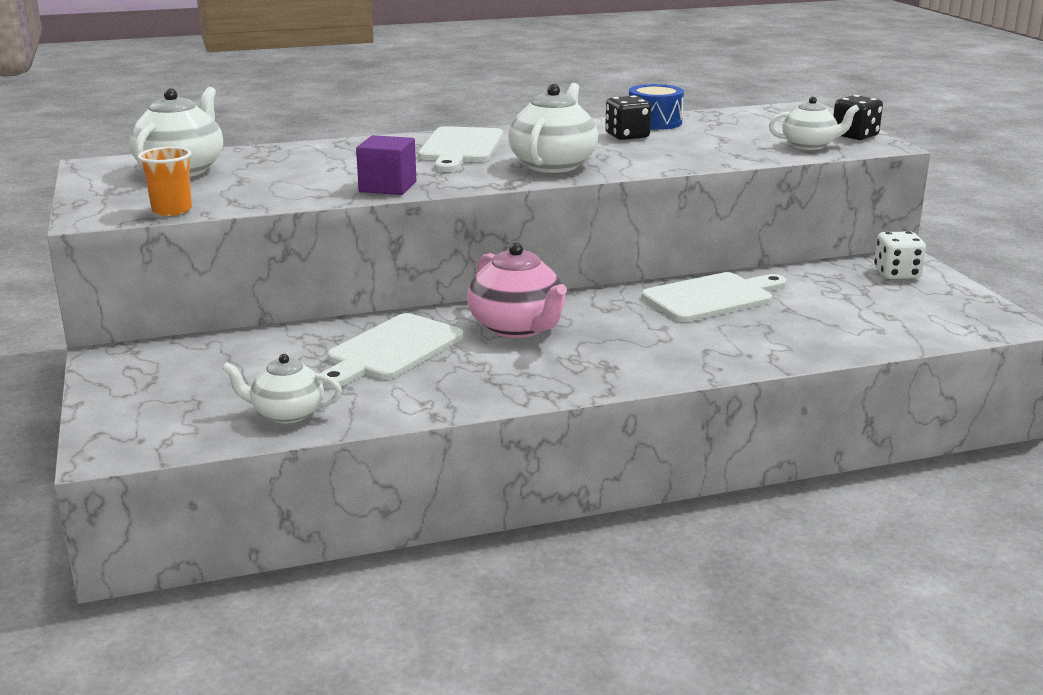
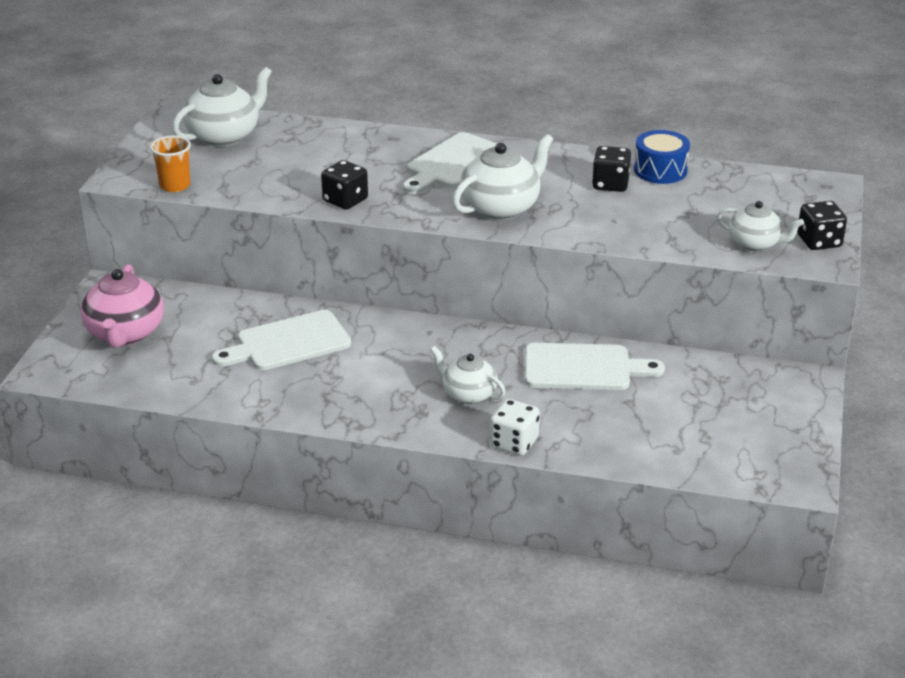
camera: 30 degrees right, 10 degrees up
white teapot [222,354,342,423] -> white teapot moved to [430,346,506,404]
purple cube [356,135,417,195] -> black dice [321,160,368,210]
pink teapot [467,242,567,338] -> pink teapot moved to [81,264,164,348]
white dice [874,231,926,279] -> white dice moved to [490,399,540,456]

